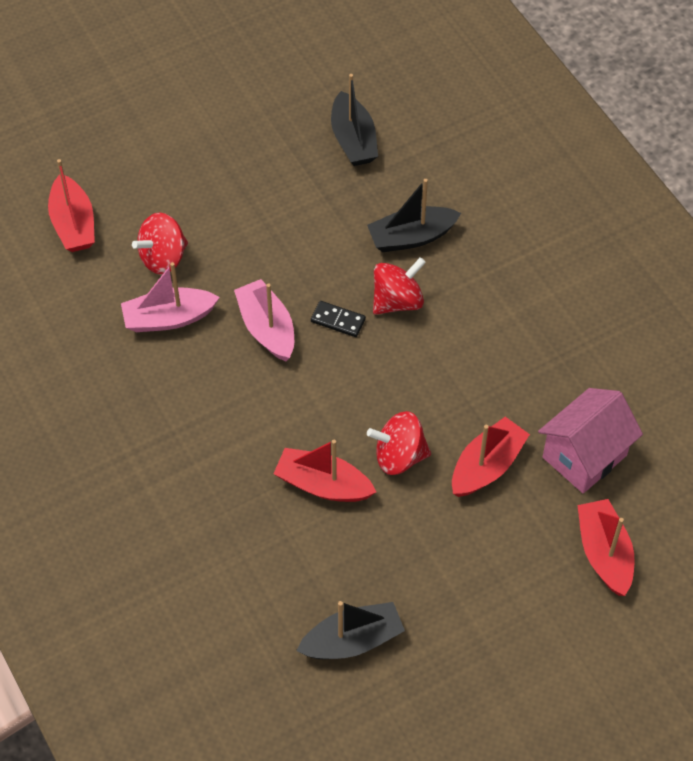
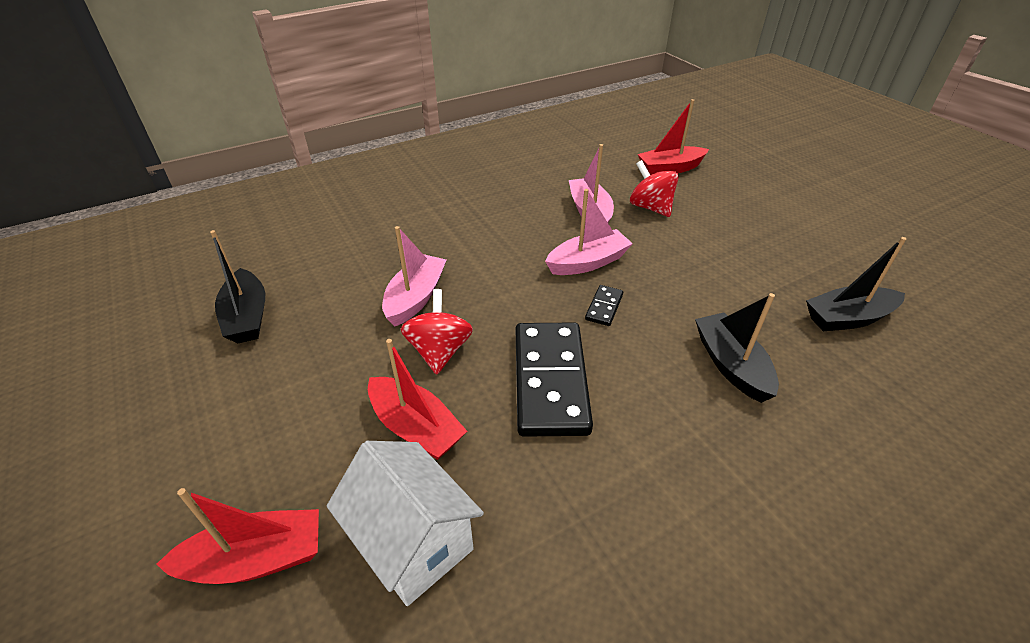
camera: 90 degrees right, 15 degrees down
red boat [273,440,376,502] -> pink boat [382,226,446,327]
red spinning top [373,257,426,315] -> none
pink house [538,388,643,493] -> white house [327,441,484,606]
none -> black domino [516,323,593,437]

